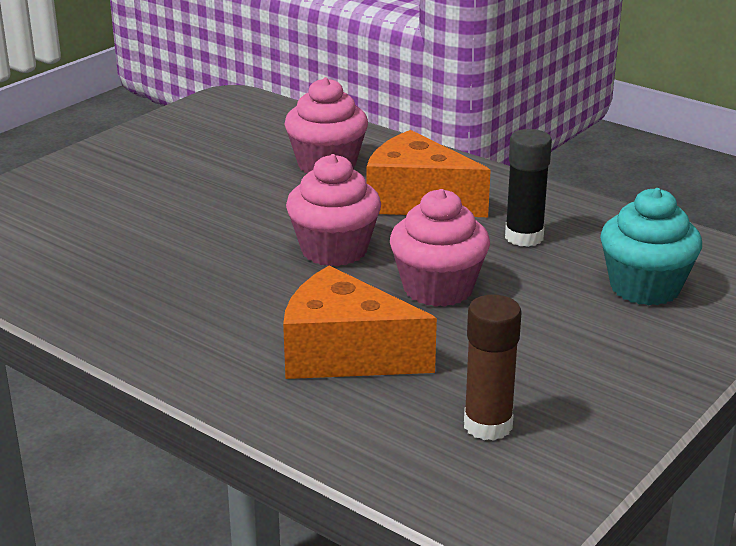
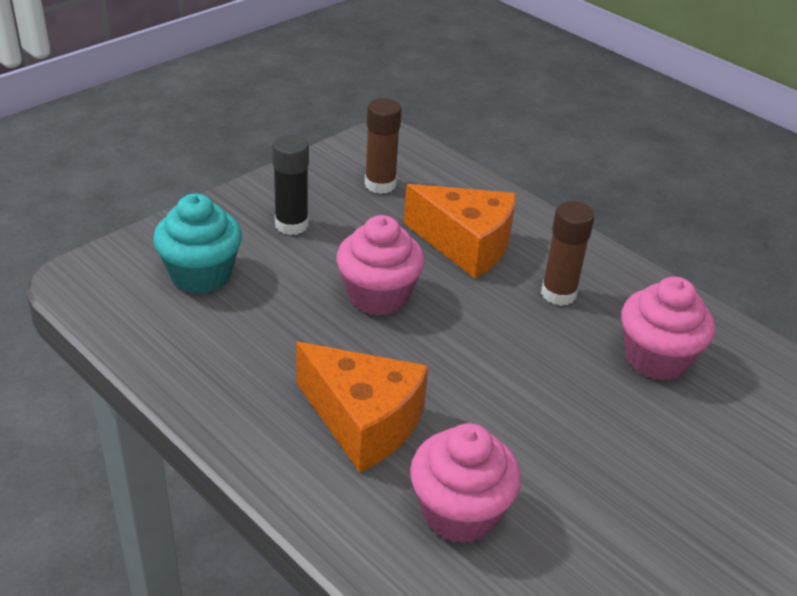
camera: 175 degrees left, 10 degrees up
pink cupcake [286,154,381,266] -> pink cupcake moved to [621,277,715,381]
black glue stick [505,129,552,247] -> black glue stick moved to [272,135,309,235]
none -> brown glue stick [541,201,595,306]

